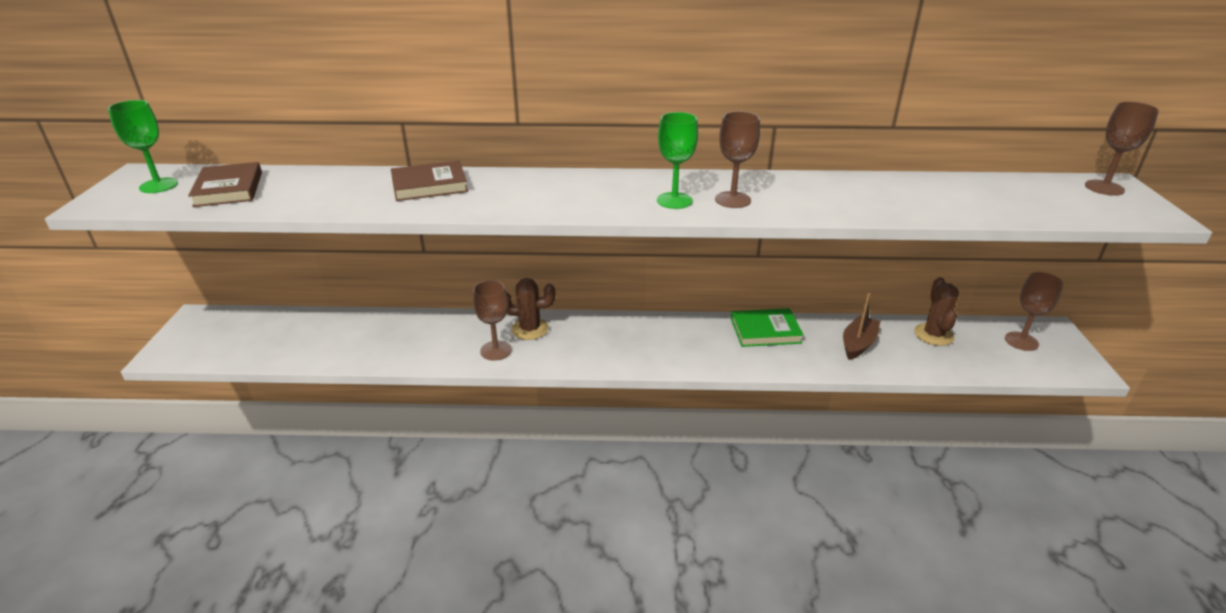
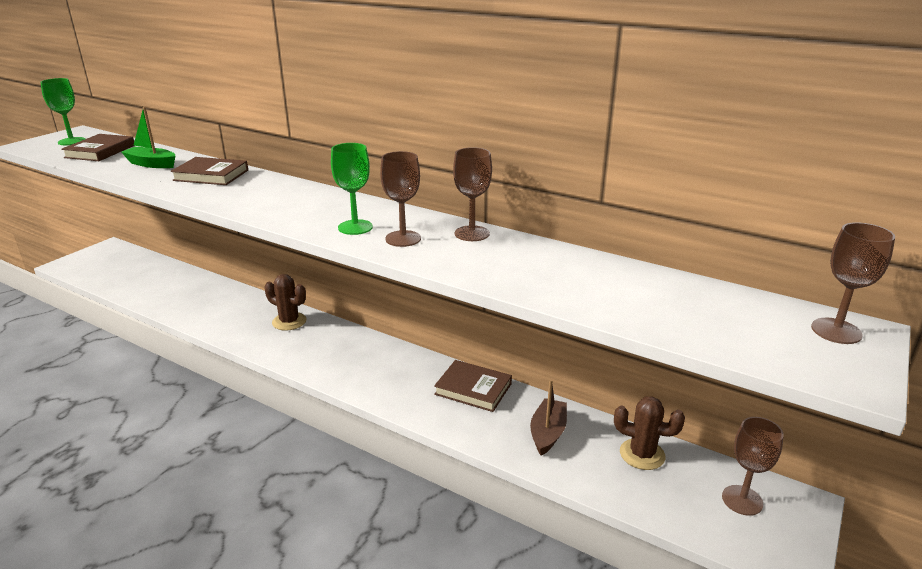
camera: 30 degrees right, 5 degrees down
brown goblet [473,280,512,360] -> brown goblet moved to [453,147,492,241]
green book [731,308,804,347] -> brown book [434,360,512,412]
brown boat [843,293,880,360] -> brown boat turned 45 degrees counterclockwise [530,379,567,456]
brown cactus [914,277,959,346] -> brown cactus turned 75 degrees clockwise [614,396,685,470]
none -> green boat [121,107,175,168]

